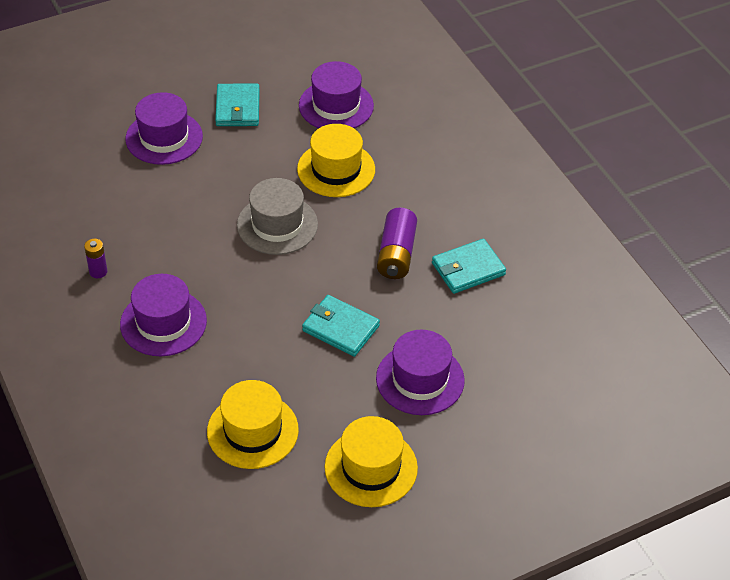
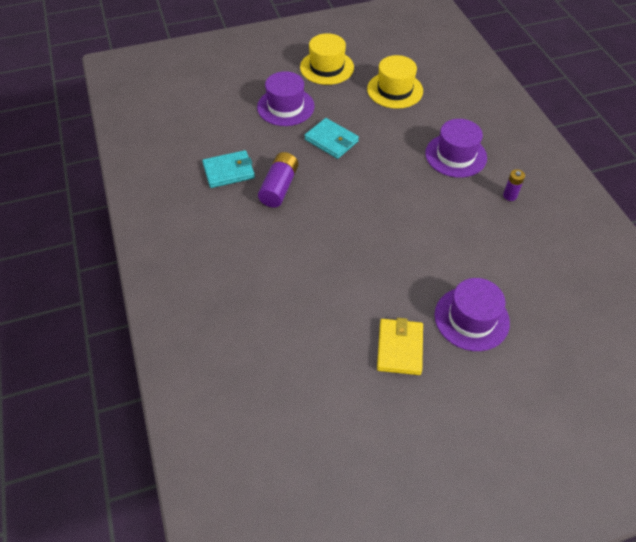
camera: 170 degrees left, 5 degrees up
turquoise wallet [215,84,260,126] -> yellow wallet [377,318,423,375]
grey hat [237,178,318,255] -> none
yellow hat [297,124,375,197] -> none
purple hat [299,61,374,128] -> none

